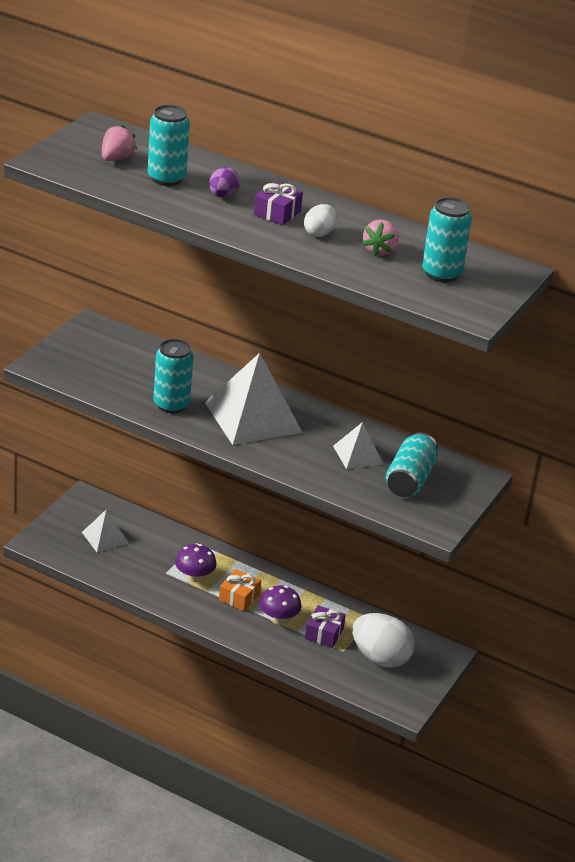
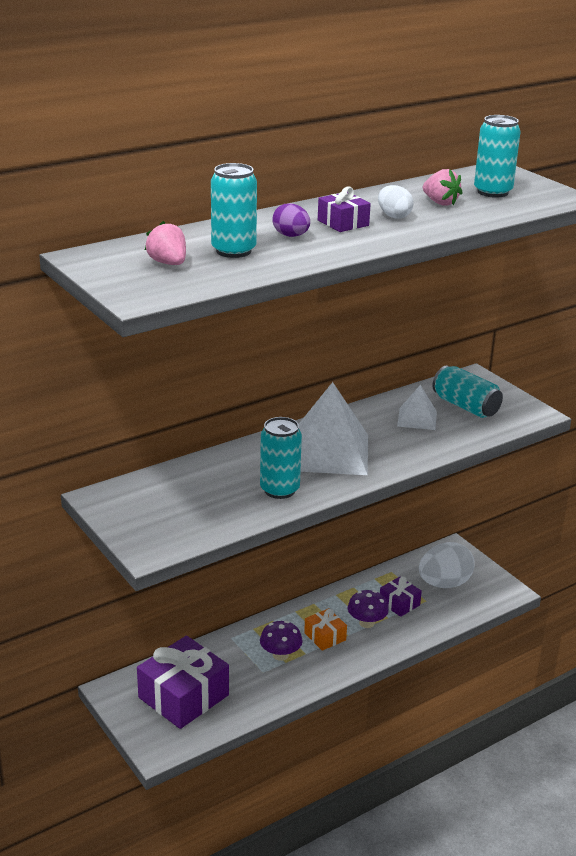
camera: 60 degrees left, 5 degrees down
white pyramid [82,510,128,552] -> purple gift [137,636,229,729]

